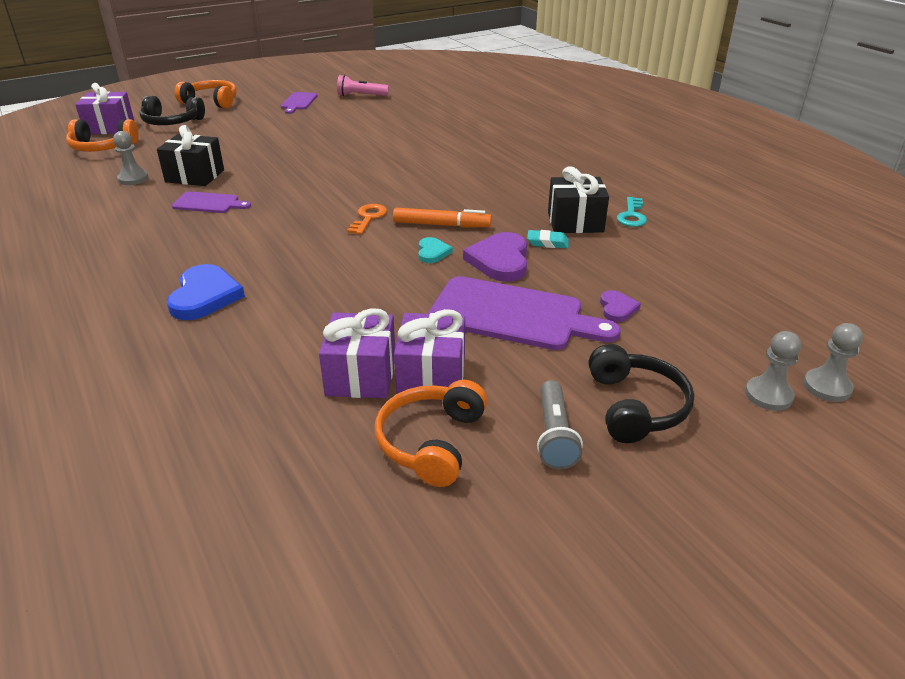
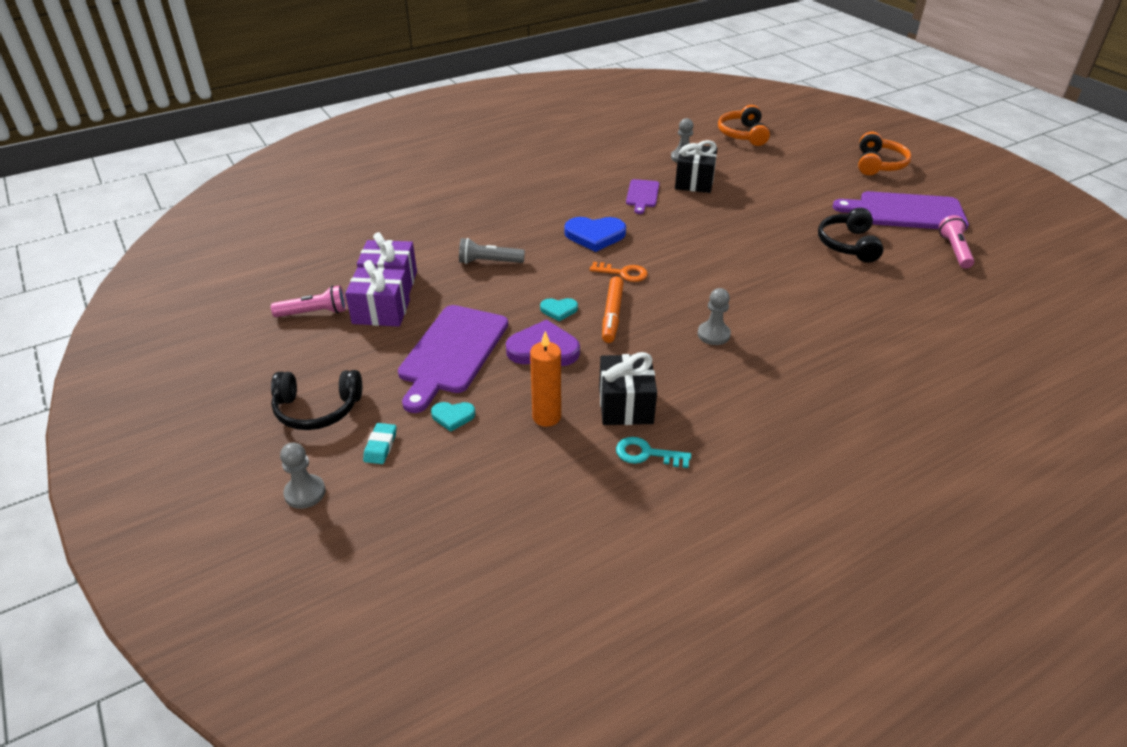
camera: 90 degrees right, 5 degrees up
purple gift [75,83,134,134] -> none
black headphones [140,96,205,125] -> black headphones moved to [818,208,883,263]
blue heart [167,264,245,320] -> blue heart moved to [564,217,626,252]
purple cutting board [281,92,318,114] -> purple cutting board [833,191,969,230], size x1.90
orange headphones [375,380,487,487] -> pink flashlight [271,285,346,317]
turquoise eraser [527,230,569,248] -> turquoise eraser moved to [363,423,396,464]
grey flashlight [537,380,583,469] -> grey flashlight moved to [459,238,525,264]
purple heart [600,290,641,322] -> turquoise heart [431,402,475,432]
grey pawn [804,323,863,402] -> grey pawn moved to [698,288,731,345]
none -> orange candle [530,331,561,427]

